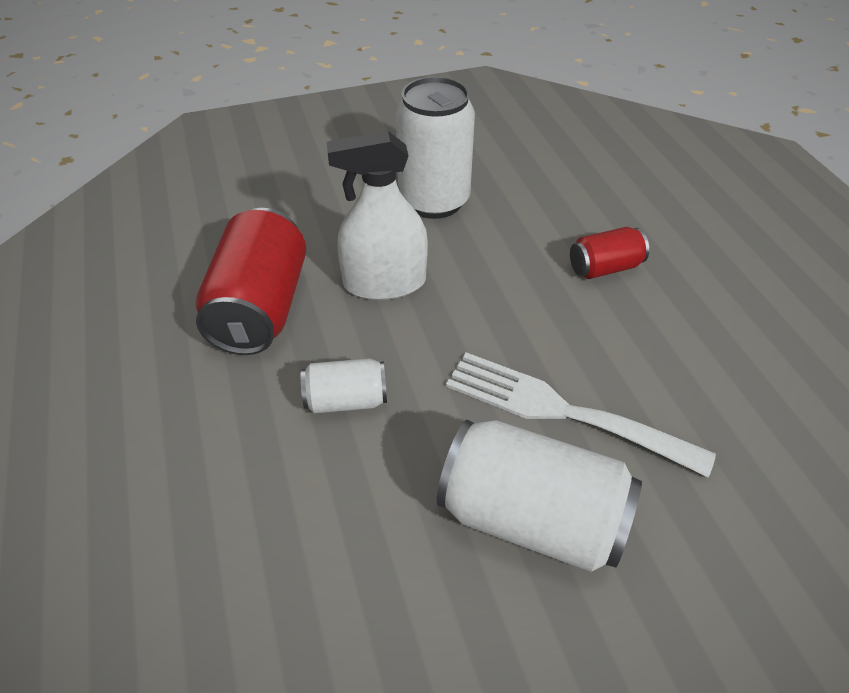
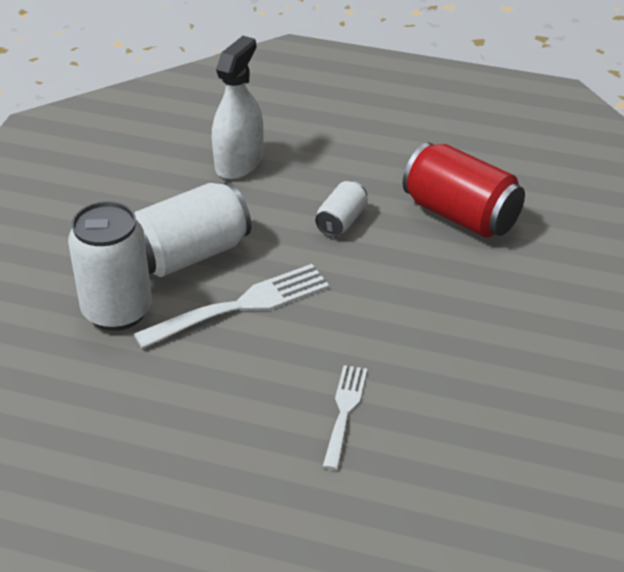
camera: 125 degrees right, 5 degrees down
white spray bottle [327,131,428,300] -> white spray bottle moved to [212,36,263,179]
white can [396,76,475,219] -> white can moved to [68,201,152,331]
red can [570,227,649,279] -> white fork [323,365,367,470]

